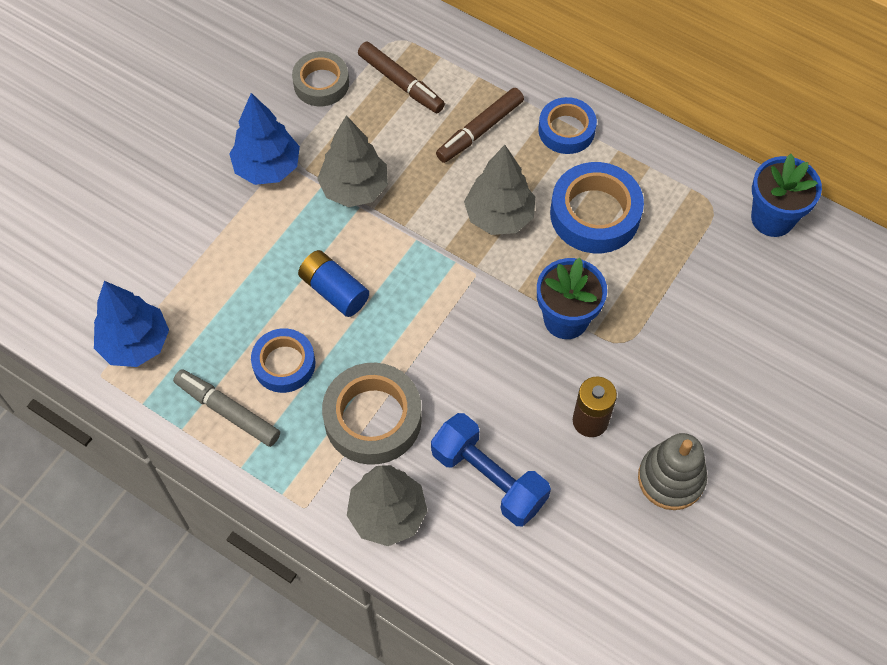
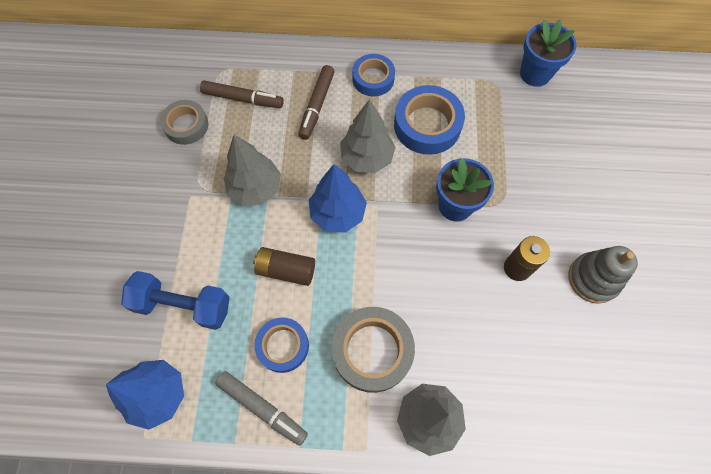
camera: 30 degrees left, 5 degrees up
grey marker [173,369,280,447] -> grey marker turned 150 degrees counterclockwise [215,371,308,446]
blue tree [229,93,300,185] -> blue tree moved to [309,164,367,233]
blue battery [298,250,369,317] -> brown battery [253,247,315,286]
blue dumbbell [431,413,551,526] -> blue dumbbell moved to [121,271,230,330]

